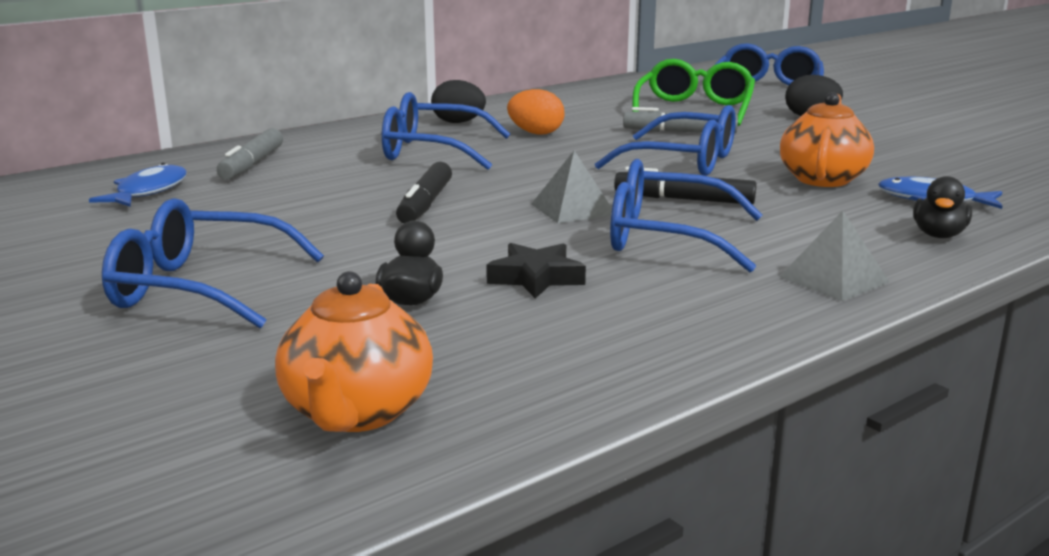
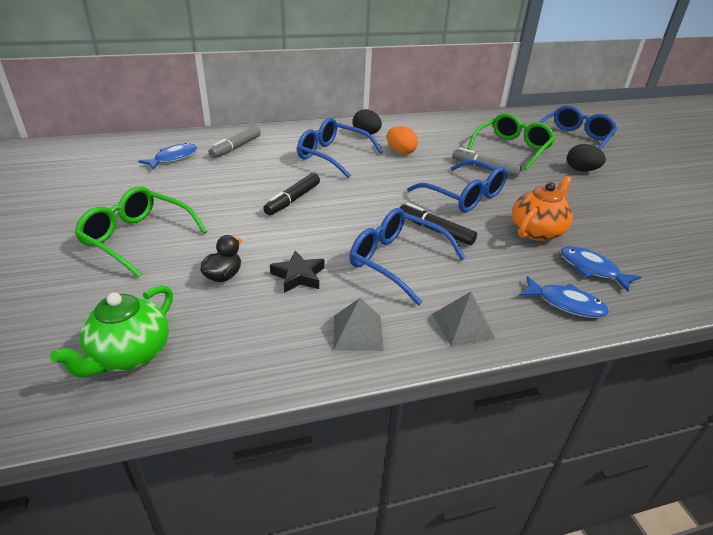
camera: 20 degrees right, 15 degrees up
blue glasses [102,198,324,328] -> green glasses [74,187,207,277]
orange teapot [275,271,433,432] -> green teapot [50,285,173,378]
grey pyramid [532,150,612,223] -> grey pyramid moved to [333,298,384,351]
black duck [913,176,972,238] -> blue fish [519,276,609,318]

